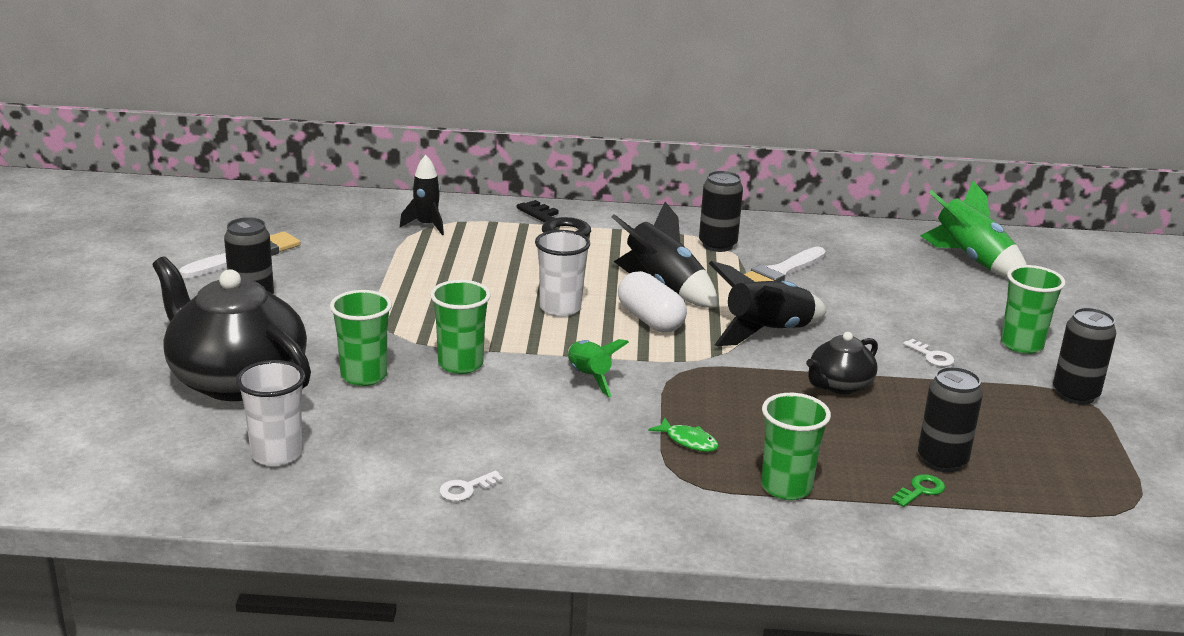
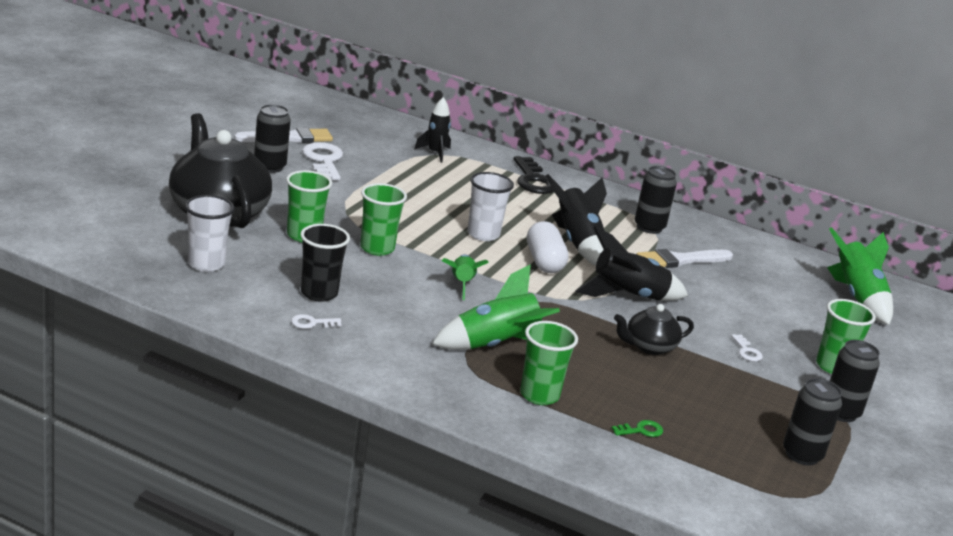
camera: 20 degrees right, 0 degrees up
green fish [648,418,719,452] -> green rocket [432,264,560,350]
black can [918,367,983,472] -> black can moved to [783,378,842,465]
none -> black cup [300,224,350,302]
none -> white key [302,142,343,180]

